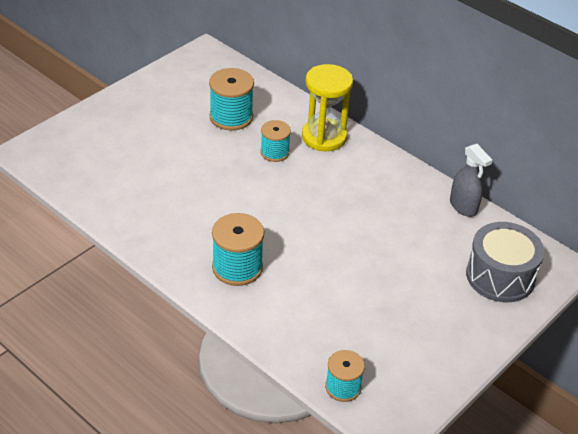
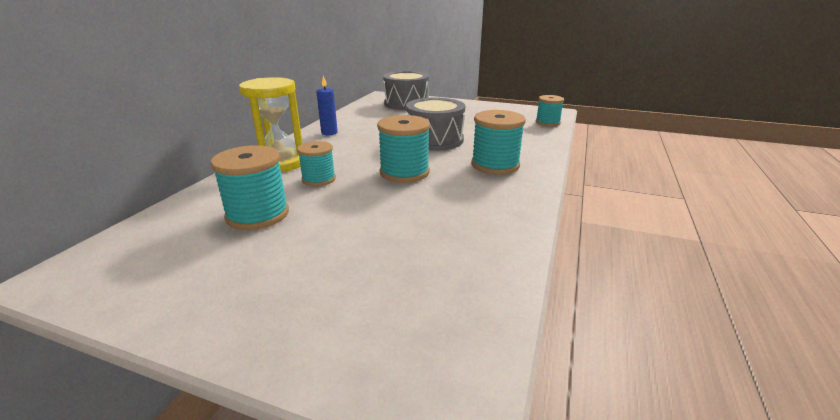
camera: 110 degrees left, 15 degrees down
grey spray bottle [450,144,493,217] -> none
none -> blue candle [316,75,338,135]
none -> turquoise spool [377,115,430,183]
none -> grey drum [406,97,465,151]

